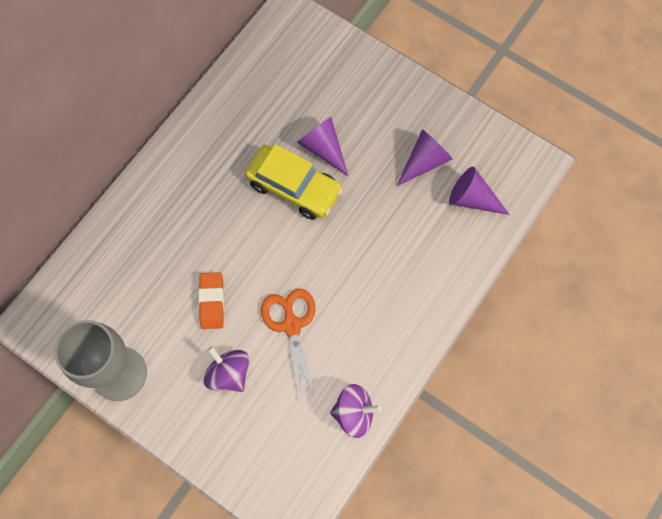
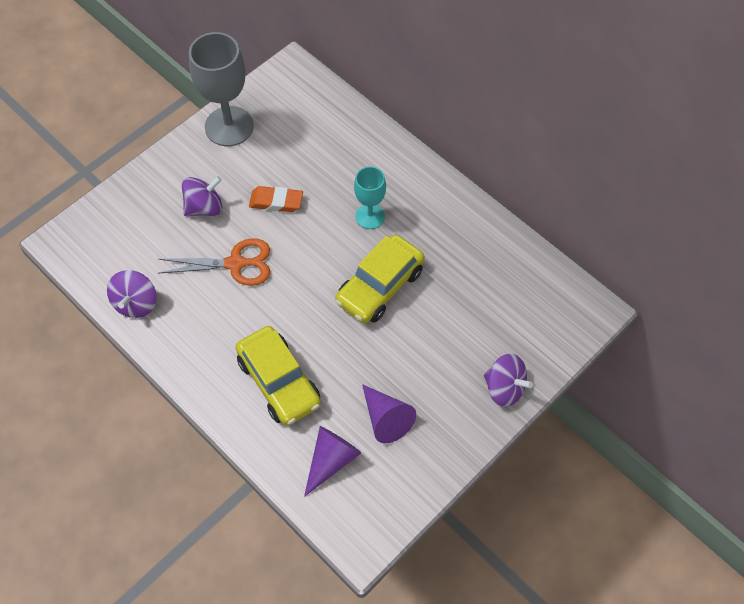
camera: 100 degrees right, 10 degrees down
purple cone [297,117,348,176] -> none
none -> yellow car [236,326,321,426]
none -> turquoise goblet [354,166,386,229]
none -> purple spinning top [484,354,533,407]

